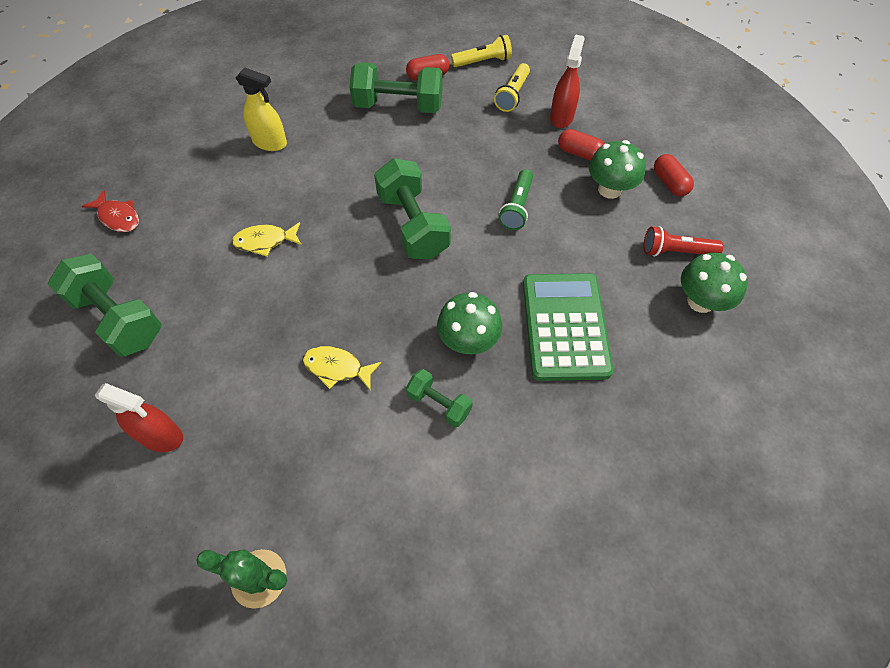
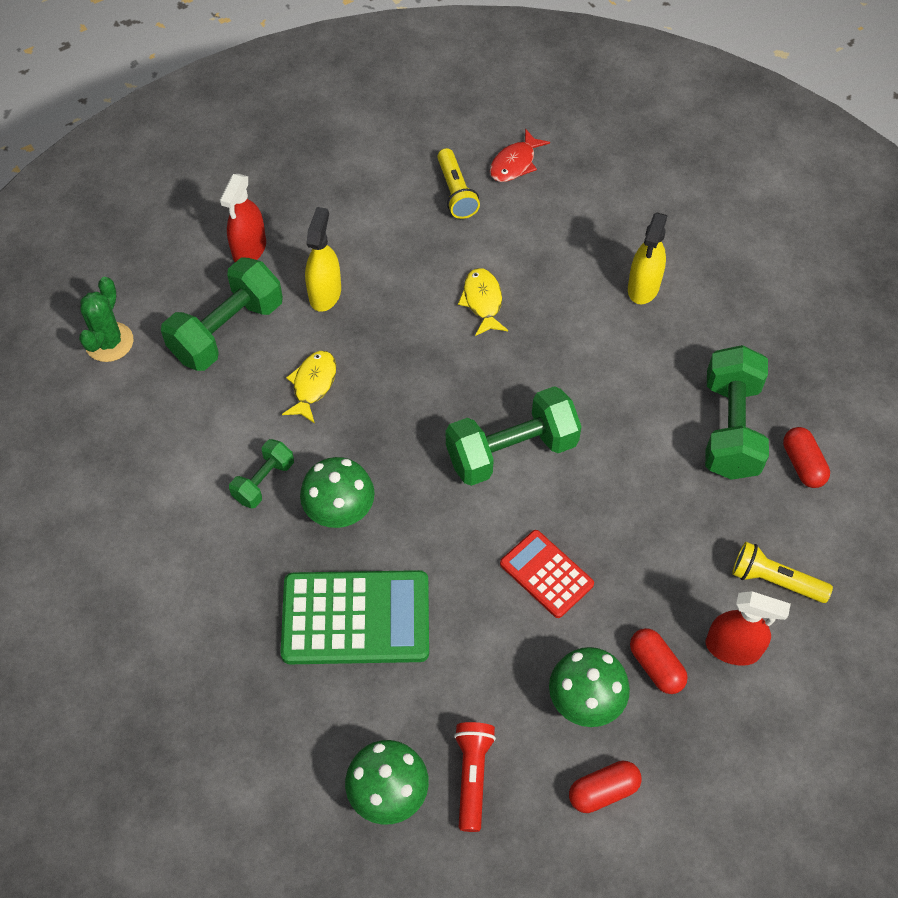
camera: 90 degrees right, 0 degrees up
green dumbbell [48,254,162,357] -> green dumbbell moved to [161,257,283,371]
yellow flashlight [451,35,512,67] -> yellow flashlight moved to [437,148,480,219]
green flashlight [499,169,533,230] -> red calculator [500,530,594,618]
red capsule [558,129,605,160] -> red capsule turned 60 degrees counterclockwise [630,628,688,694]
none -> yellow spray bottle [305,207,341,312]

